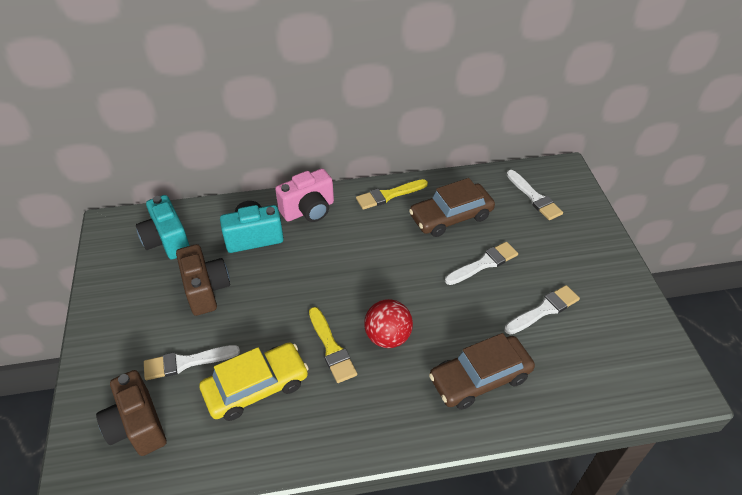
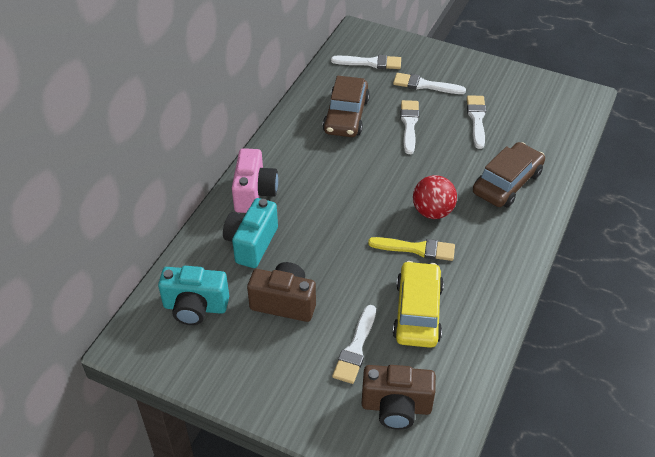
camera: 55 degrees left, 0 degrees up
yellow brush [356,179,428,210] -> none
brown car [429,333,535,410] -> brown car turned 150 degrees counterclockwise [473,142,545,207]
none -> white brush [393,73,466,94]

